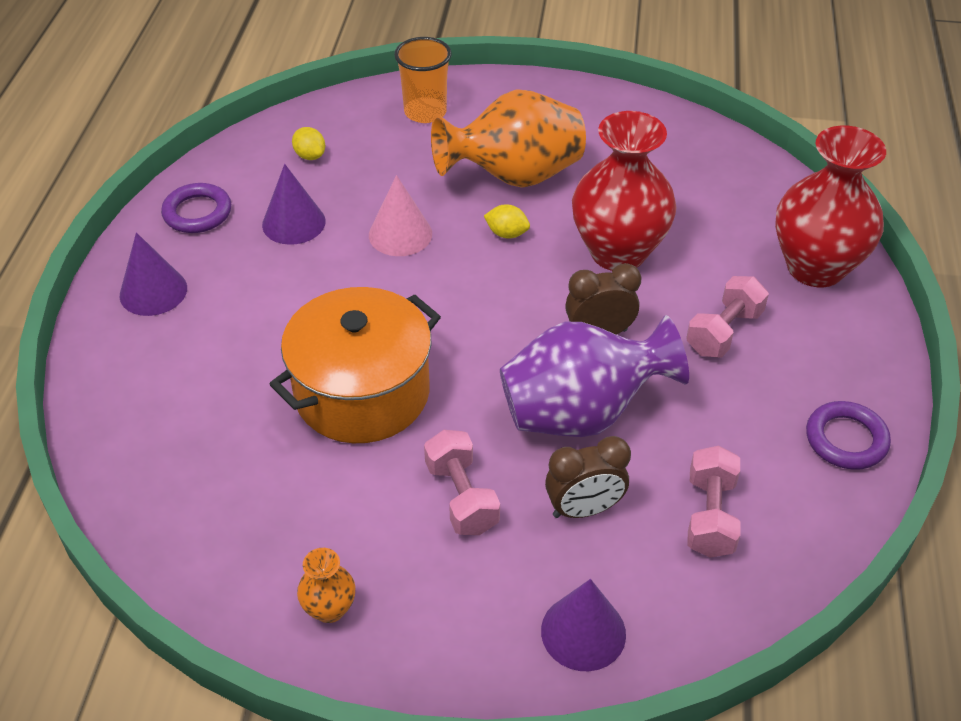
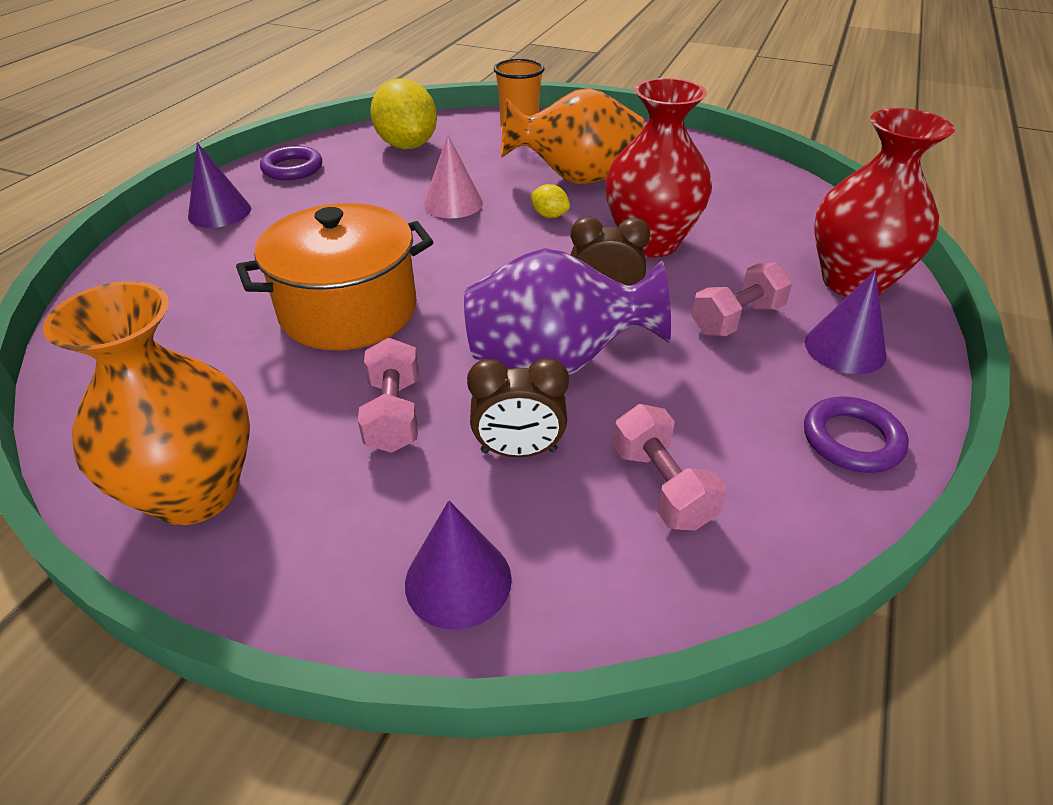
camera: 15 degrees right, 5 degrees down
purple cone [262,164,326,245] -> purple cone moved to [805,270,886,374]
yellow lemon [292,127,325,160] -> yellow lemon [370,79,437,149], size x2.30
orange vase [297,548,356,623] -> orange vase [43,281,250,525], size x2.28
pink dumbbell [687,446,740,558] -> pink dumbbell turned 45 degrees counterclockwise [613,404,726,531]

